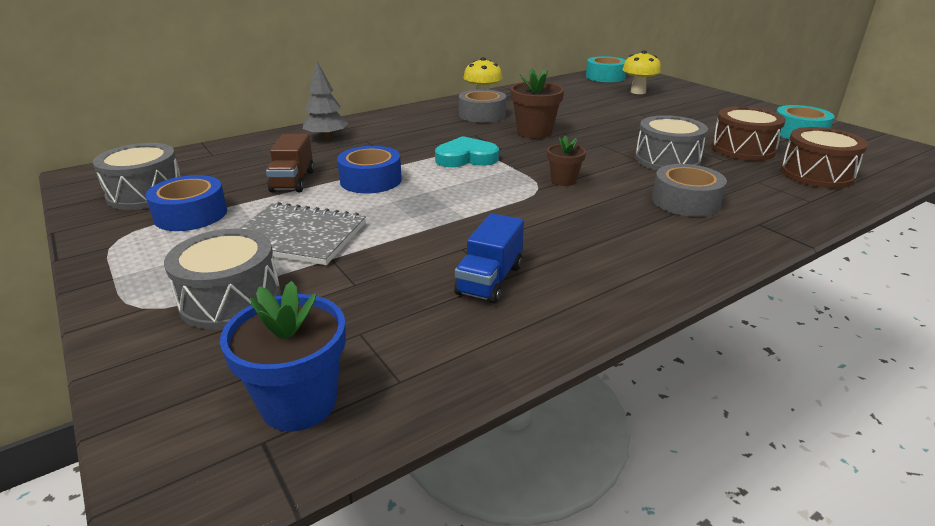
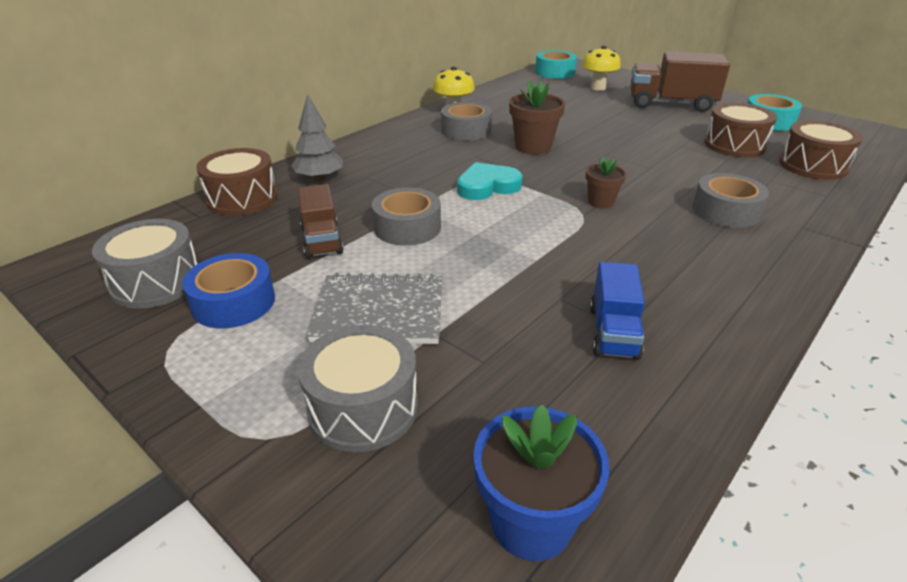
camera: 15 degrees left, 5 degrees up
blue tape [337,146,402,193] -> grey tape [372,188,441,246]
grey drum [635,115,708,171] -> none
none -> brown drum [196,148,278,216]
none -> brown truck [630,51,730,112]

